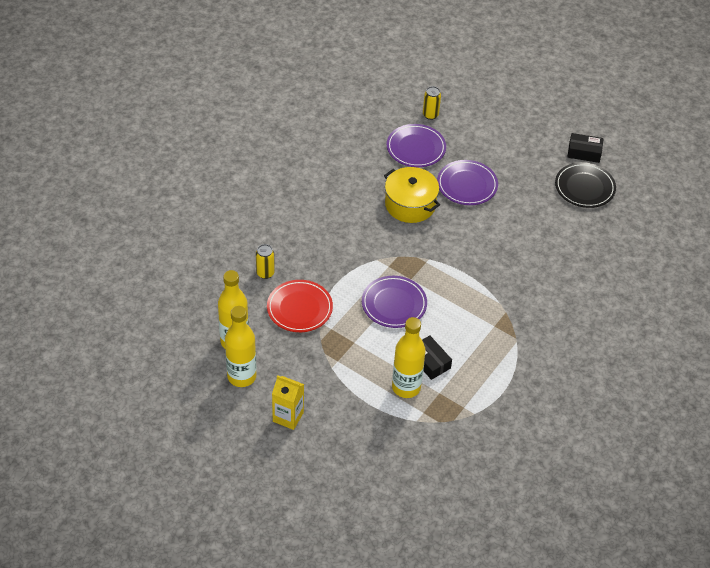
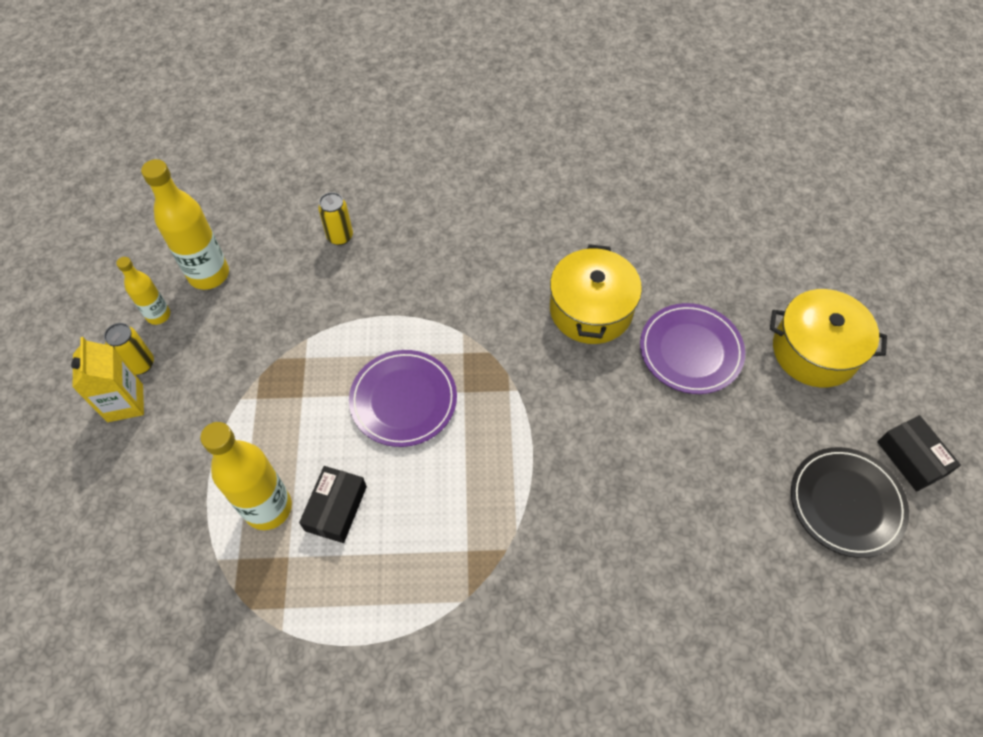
camera: 55 degrees right, 10 degrees up
yellow bottle [225,306,257,387] -> yellow bottle [116,257,170,325], size x0.57
red plate [267,280,333,332] -> none
purple plate [387,124,446,167] -> none
yellow can [423,86,441,120] -> yellow can moved to [104,323,154,375]
none -> yellow pot [770,289,887,388]

